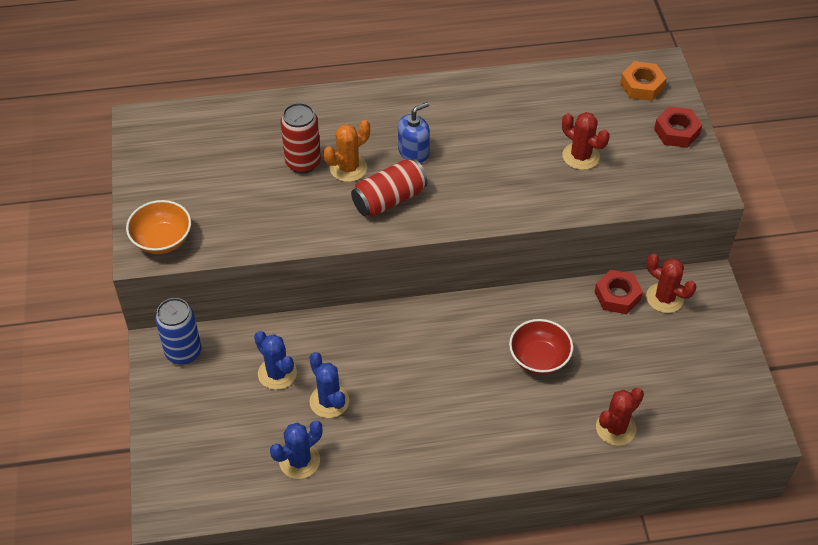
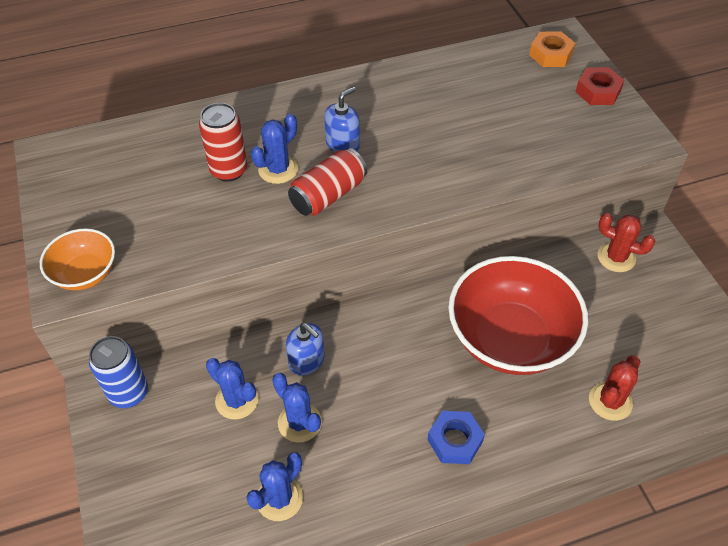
camera: 10 degrees left, 0 degrees up
orange cactus [323,120,370,182] -> blue cactus [251,114,298,184]
red bowl [509,319,573,375] -> red bowl [448,256,588,375], size x1.98
red cactus [562,112,610,170] -> none
red nut [595,270,643,314] -> none
none -> blue soap dispenser [286,323,325,376]
none -> blue nut [427,411,485,464]

